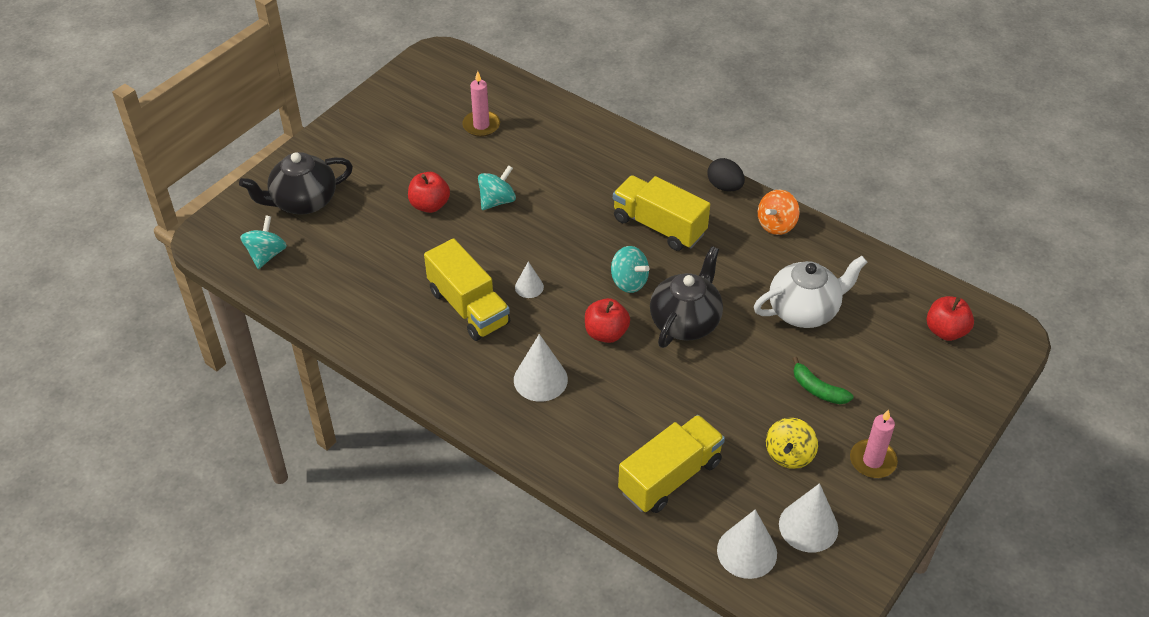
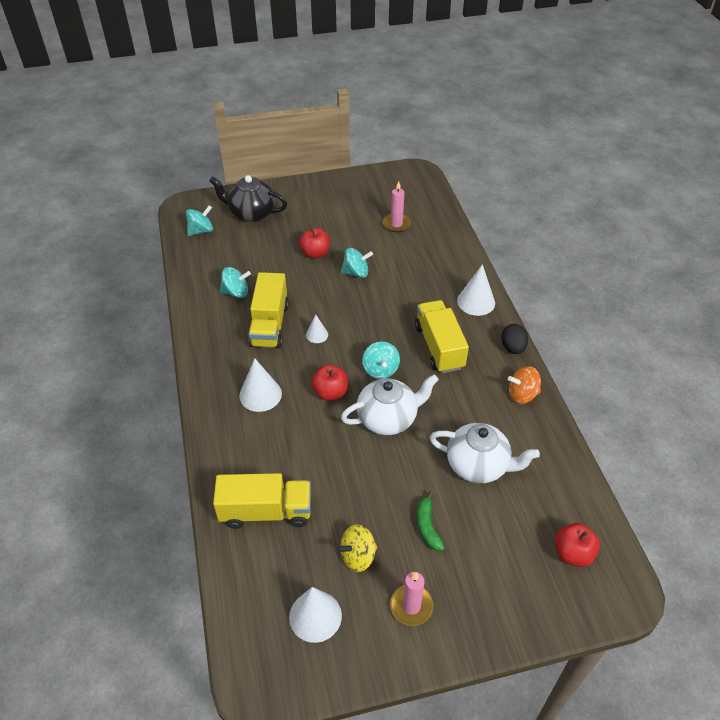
camera: 40 degrees right, 0 degrees up
black teapot [650,246,723,348] -> white teapot [341,374,439,435]
white cone [717,509,777,579] -> white cone moved to [457,264,495,316]
none -> turquoise spinning top [220,267,251,298]

